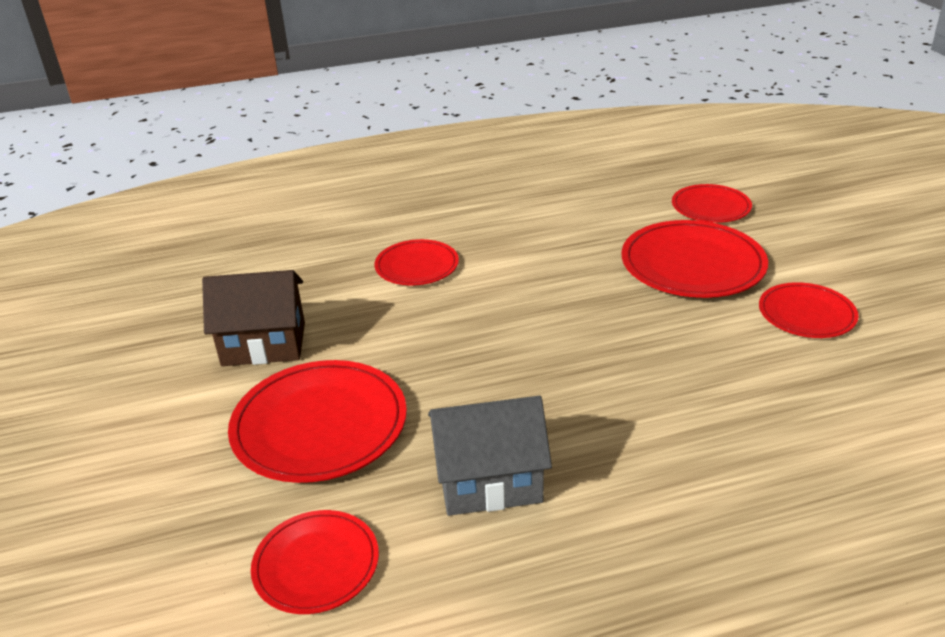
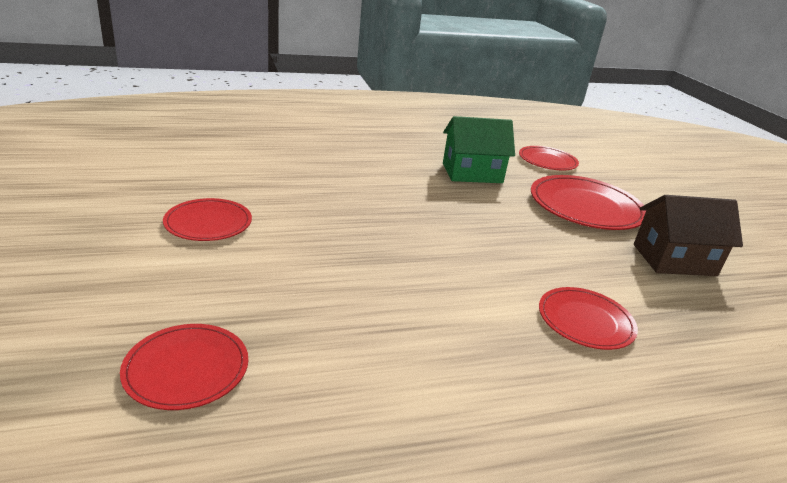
camera: 175 degrees right, 5 degrees down
grey house [428,396,552,516] -> green house [443,116,515,183]
red plate [622,220,768,298] -> none

